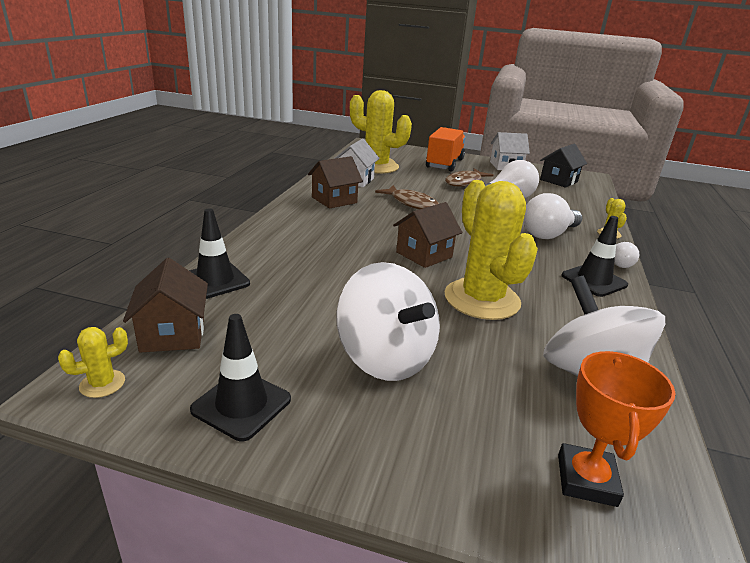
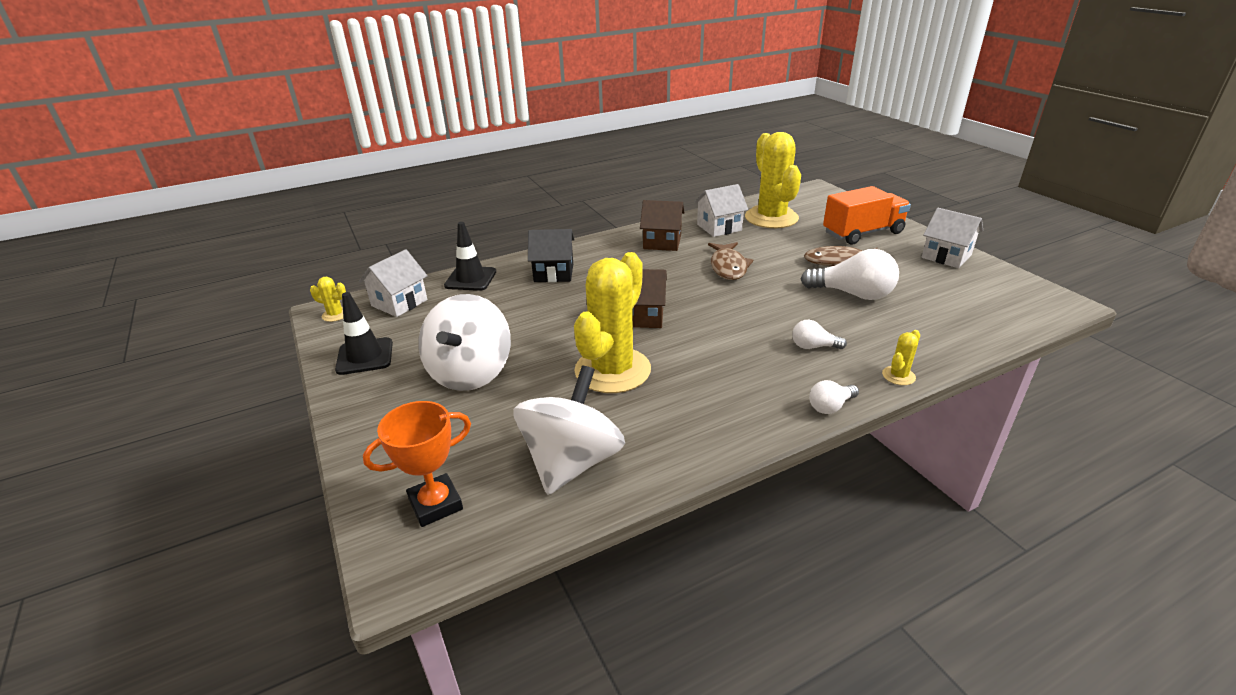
camera: 50 degrees right, 5 degrees up
brown house [123,258,208,353] -> white house [359,249,428,317]
white light bulb [523,193,582,239] -> white light bulb [792,320,847,349], size x0.53
black house [540,144,587,188] -> black house moved to [528,229,575,282]
black traffic cone [561,216,628,297] -> none

